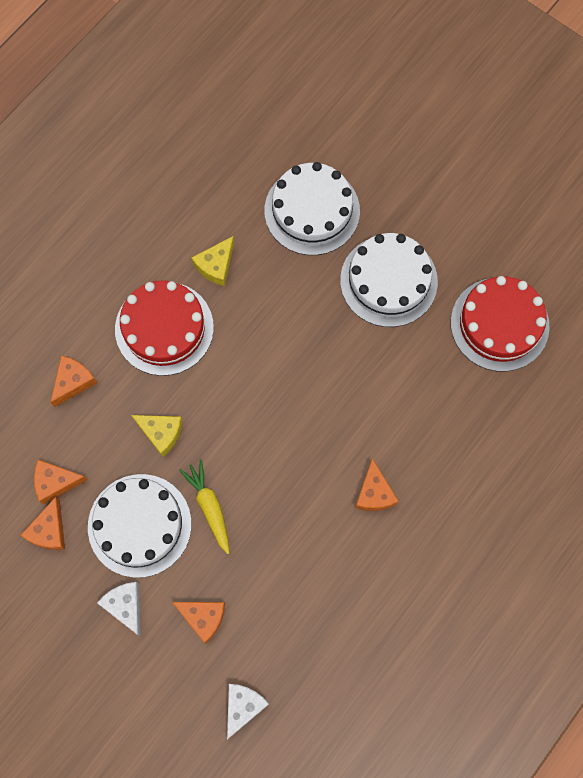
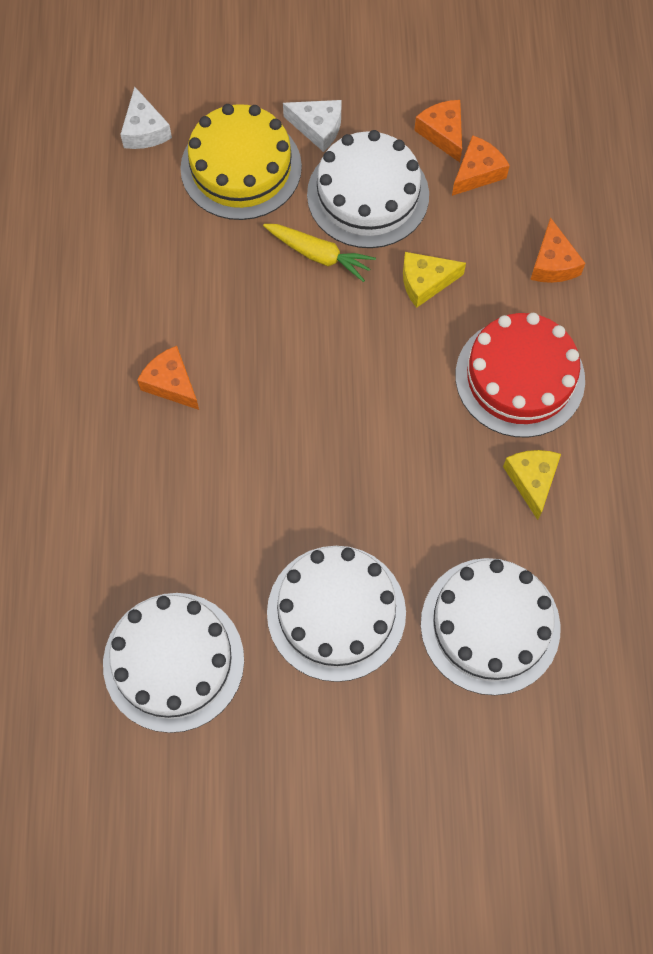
camera: 140 degrees right, 5 degrees down
orange cheese [172,602,225,644] -> yellow cake [180,104,302,220]
red cake [451,276,550,372] -> white cake [103,593,244,733]

